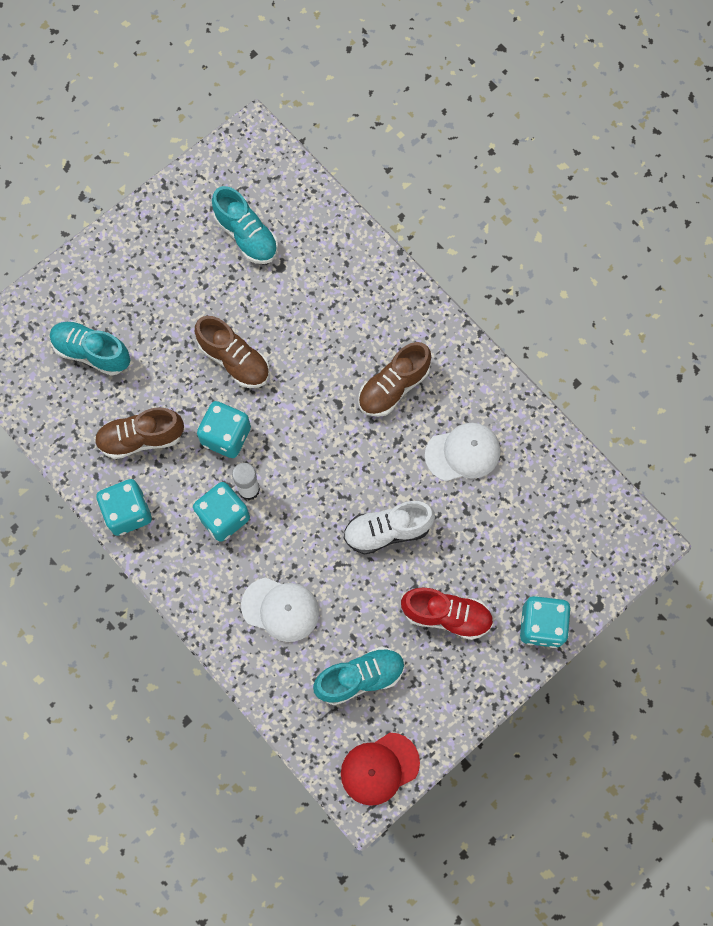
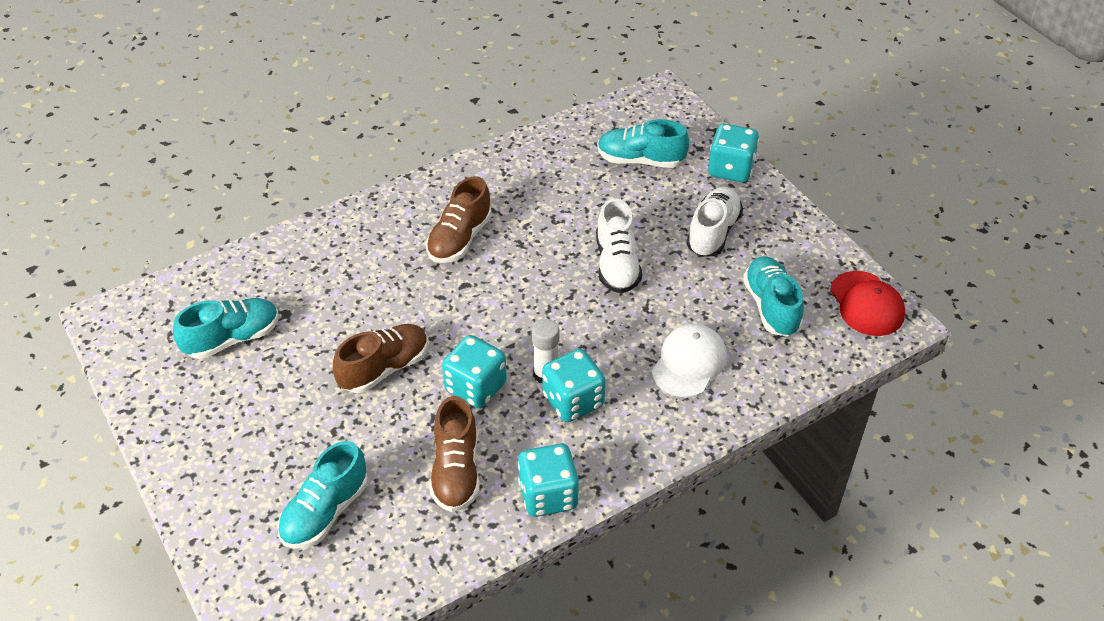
camera: 80 degrees left, 25 degrees down
brown shoe [358,342,431,417] -> brown shoe turned 60 degrees clockwise [426,176,492,263]
red shoe [401,588,493,640] -> white shoe [686,187,743,257]
white cap [425,423,500,481] -> none
none -> turquoise shoe [597,119,689,168]

